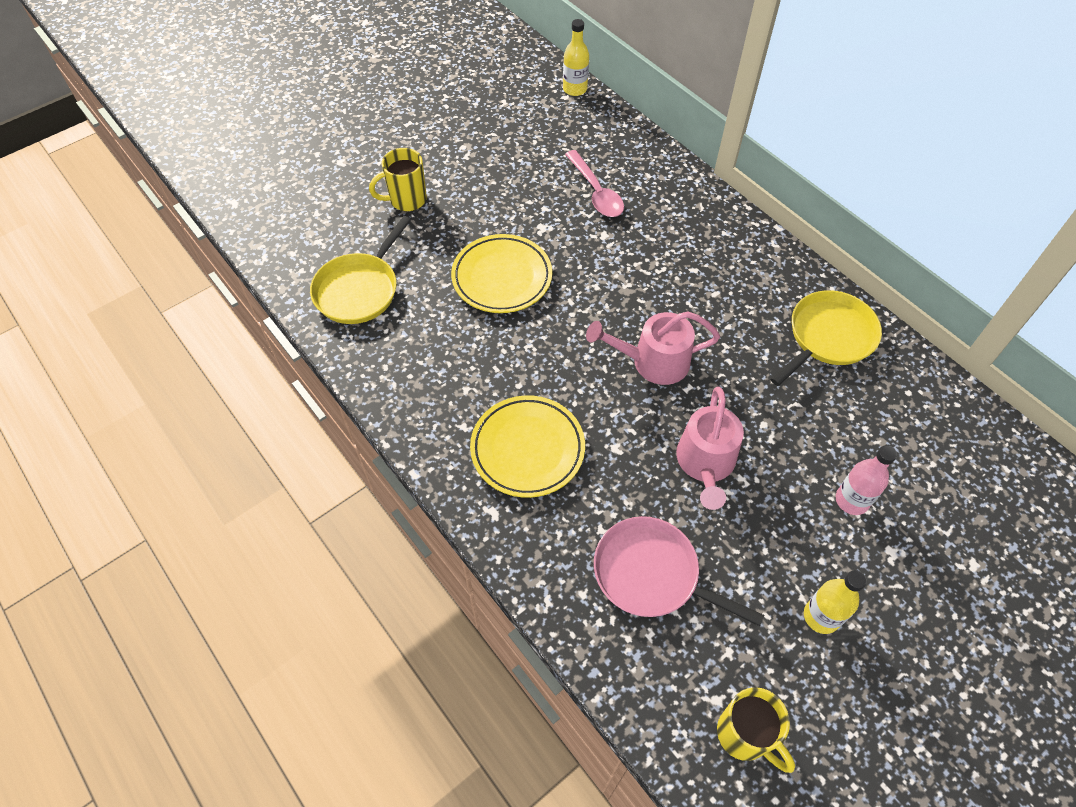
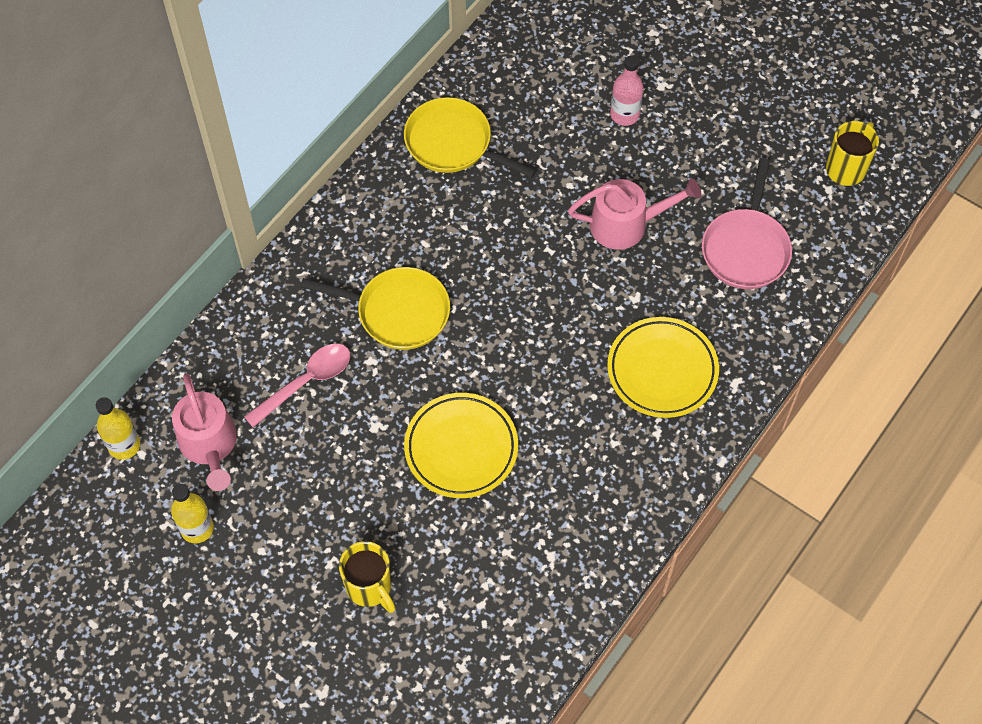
camera: 105 degrees left, 5 degrees up
yellow pan [310,216,411,324] -> yellow pan moved to [301,267,450,350]
pink watering can [586,311,720,385] -> pink watering can moved to [172,373,237,491]
yellow bottle [804,570,867,634] -> yellow bottle moved to [171,484,214,543]

